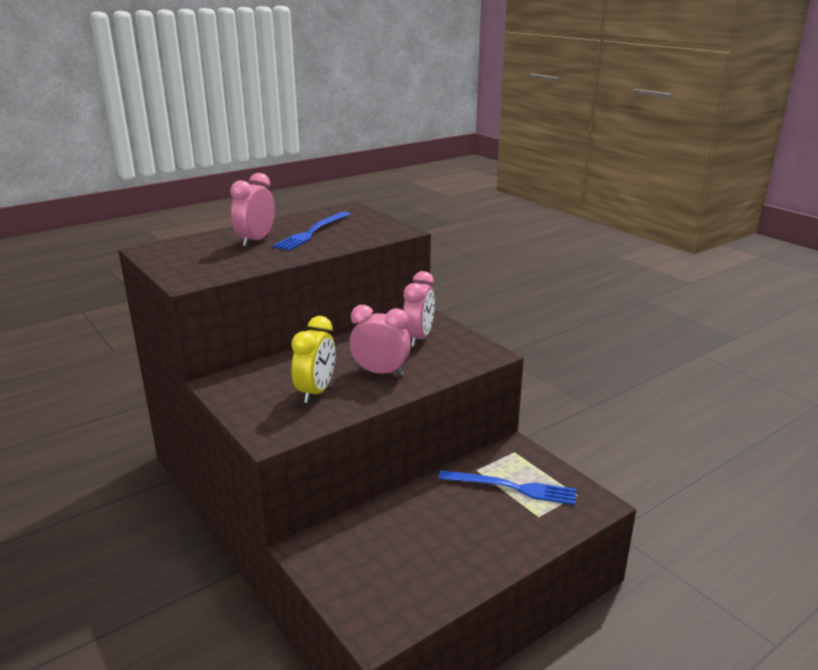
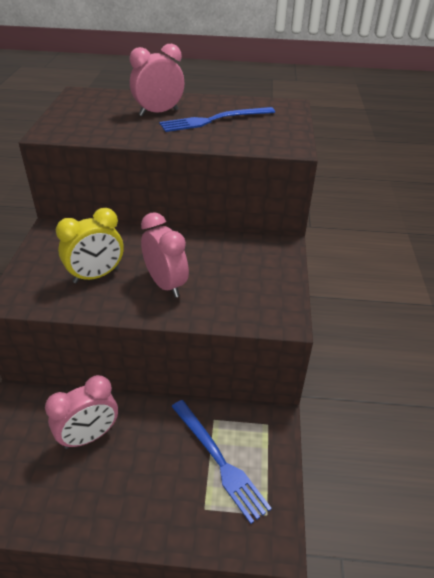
camera: 40 degrees right, 15 degrees up
pink clock [403,271,435,347] -> pink clock moved to [45,375,118,449]

